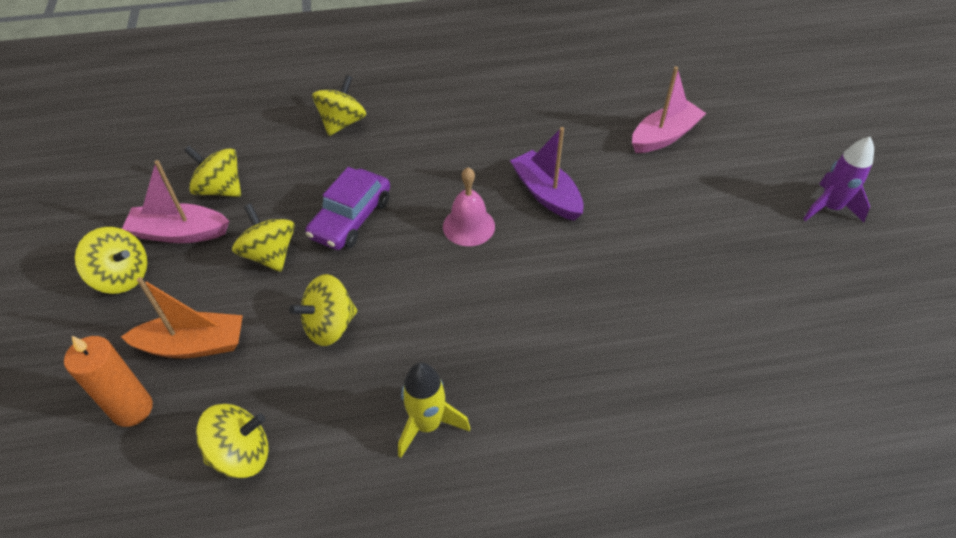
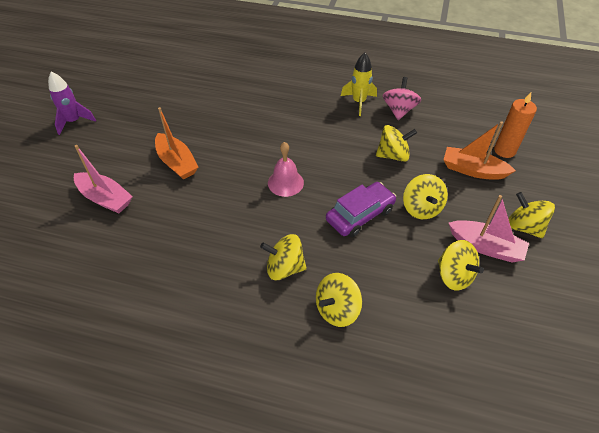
camera: 155 degrees left, 0 degrees up
yellow spinning top [196,404,269,478] -> yellow spinning top moved to [260,234,307,280]
purple boat [510,127,584,221] -> none
pink boat [632,67,706,153] -> pink boat turned 135 degrees counterclockwise [74,145,133,213]
none -> orange boat [155,107,198,179]
none -> pink spinning top [383,77,421,120]

